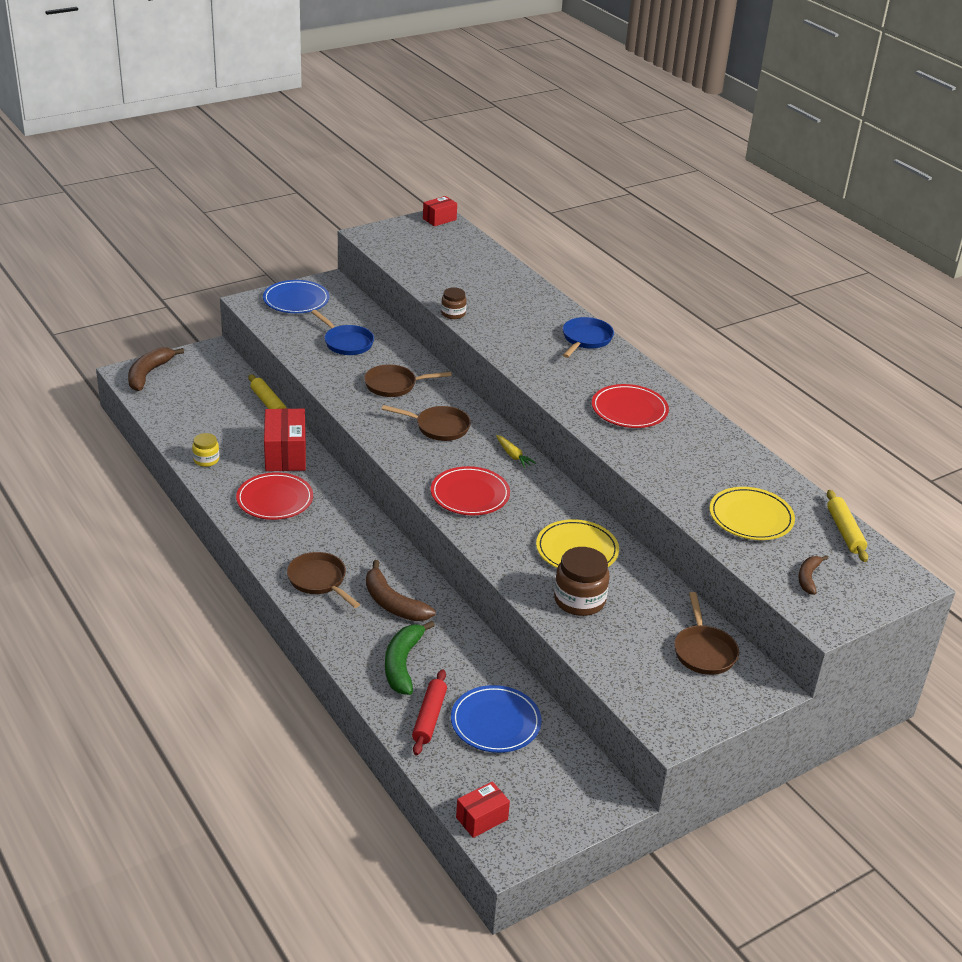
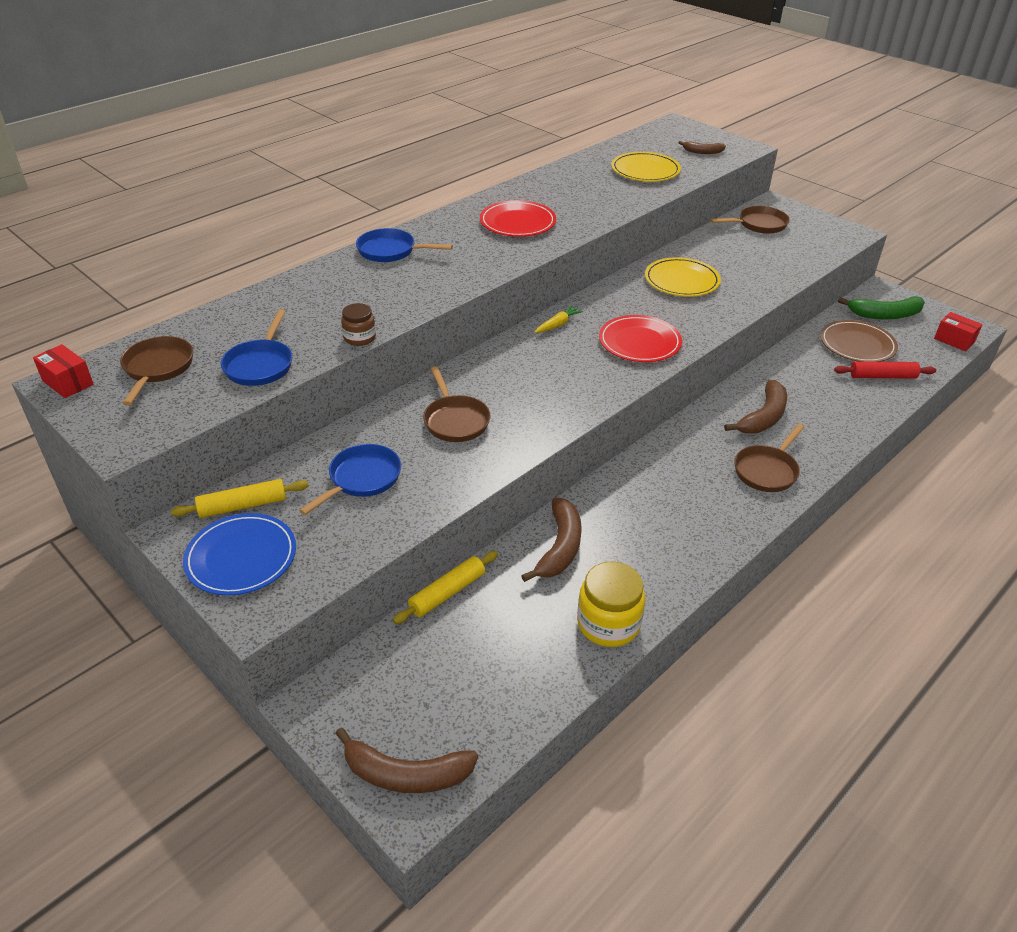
camera: 100 degrees left, 5 degrees up
yellow jar [192,433,219,467] -> yellow jar [577,562,645,647], size x1.72
red plate [236,472,313,520] -> none
red box [264,408,306,471] -> brown banana [521,497,582,582]
brown pan [382,405,471,441] -> brown pan moved to [120,336,193,406]
green banana [385,621,435,695] -> green banana moved to [838,296,925,320]
blue plate [451,685,541,753] -> brown plate [820,320,898,362]
brown jar [554,547,610,616] -> none
yellow rolling pin [827,490,868,562] -> yellow rolling pin moved to [171,479,309,518]
none -> blue pan [221,309,292,386]

